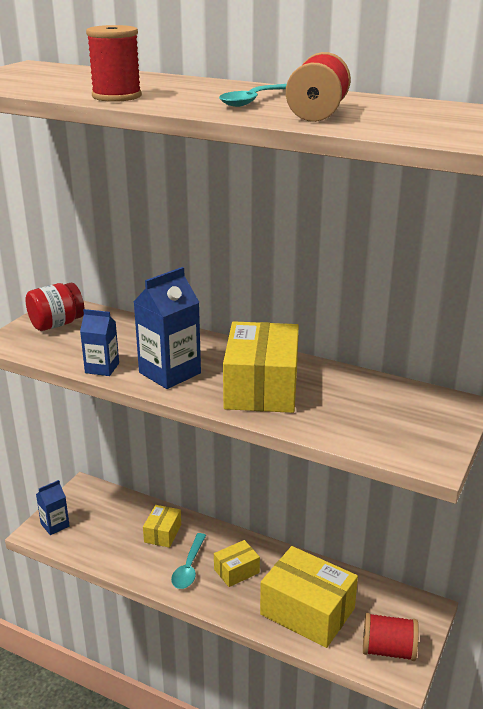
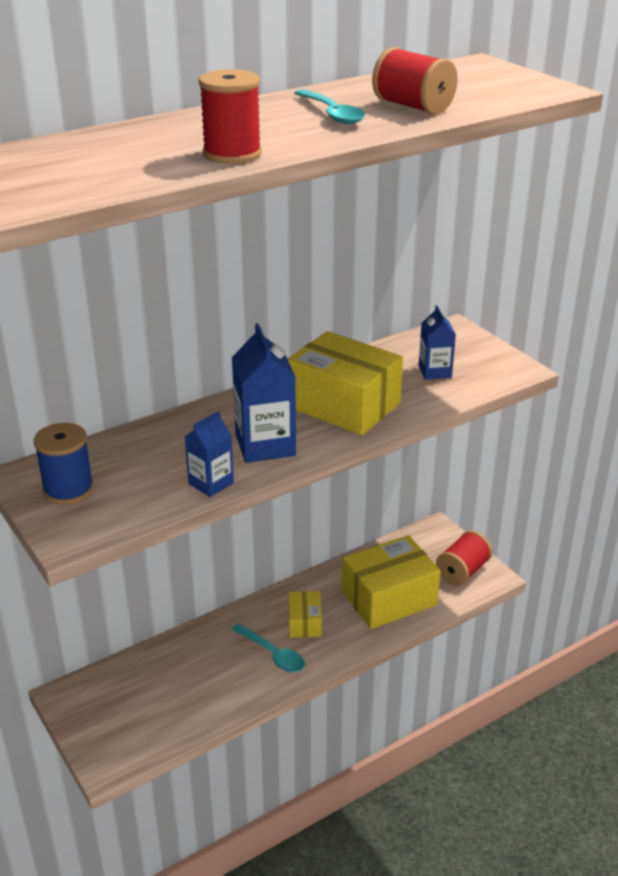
camera: 60 degrees left, 5 degrees up
red jar [25,283,84,331] -> blue spool [34,423,94,505]
blue carton [36,480,70,535] -> blue carton moved to [419,306,456,380]
yellow box [143,505,181,548] -> none

